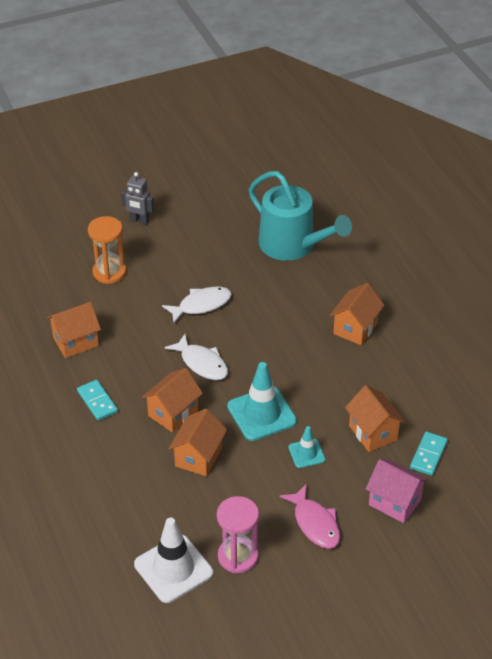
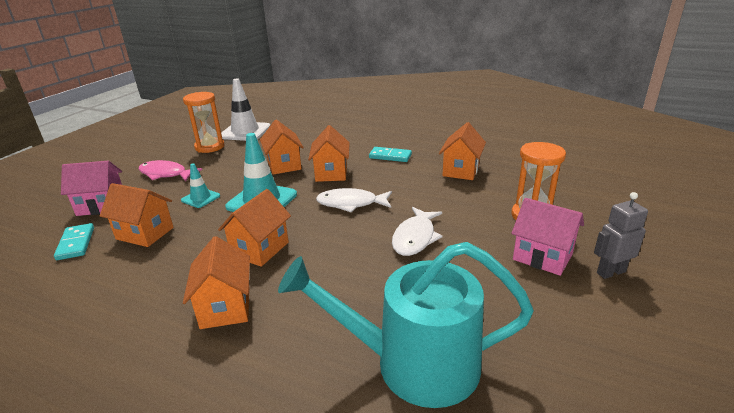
camera: 140 degrees right, 15 degrees down
pink hourglass [217,496,259,573] -> orange hourglass [183,92,225,153]
none -> orange house [218,189,291,267]
none -> pink house [511,198,584,276]

